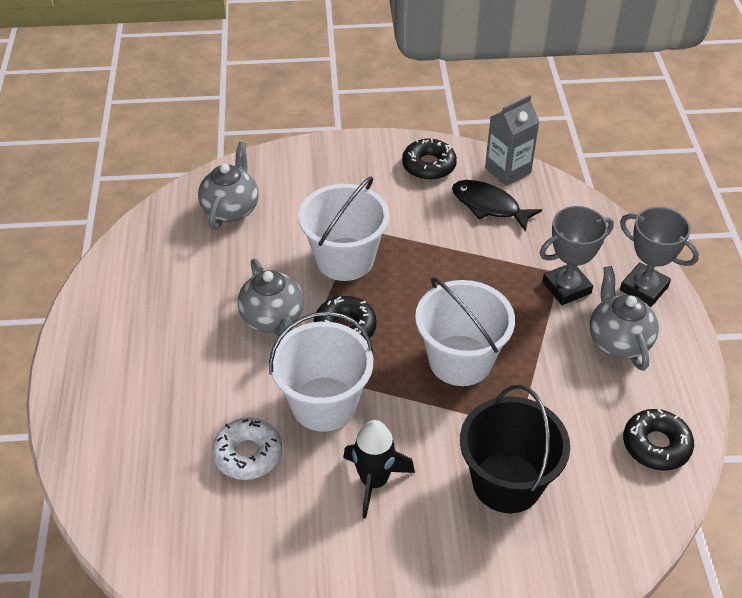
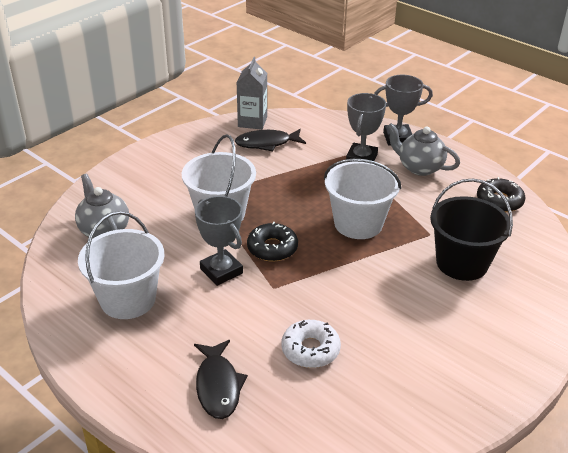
camera: 45 degrees left, 10 degrees down
grey teapot [238,259,304,337] -> grey trophy [195,196,243,286]
white bucket [269,312,373,432] -> white bucket moved to [78,211,165,319]
black rocket [343,420,415,518] -> none
black donut [402,139,457,180] -> none
none -> black fish [194,340,248,419]

